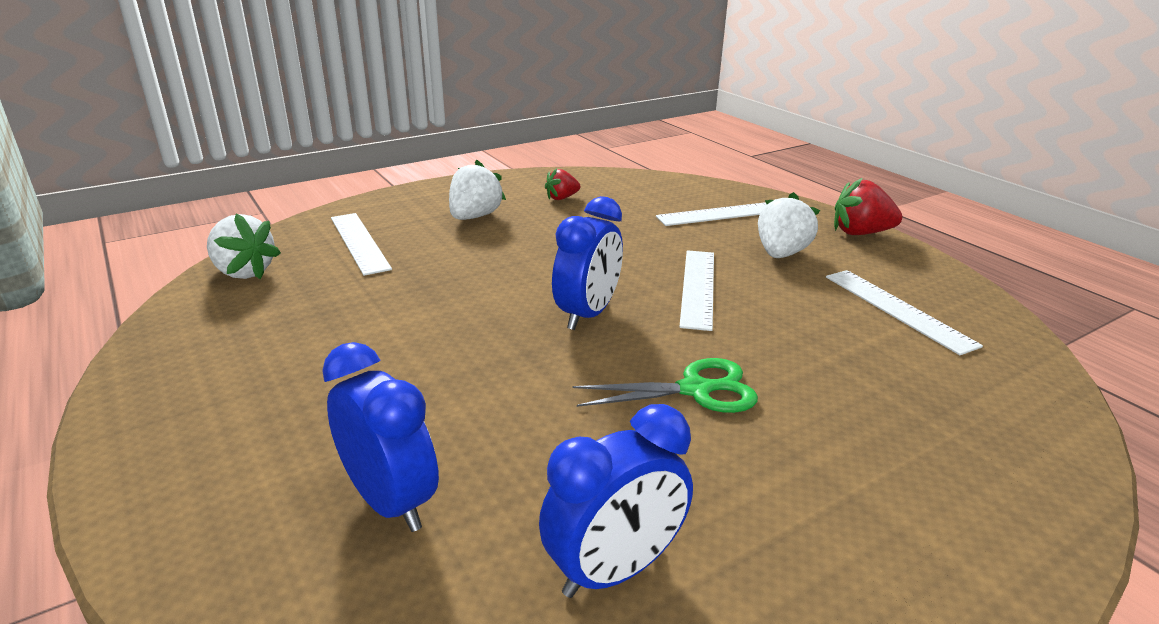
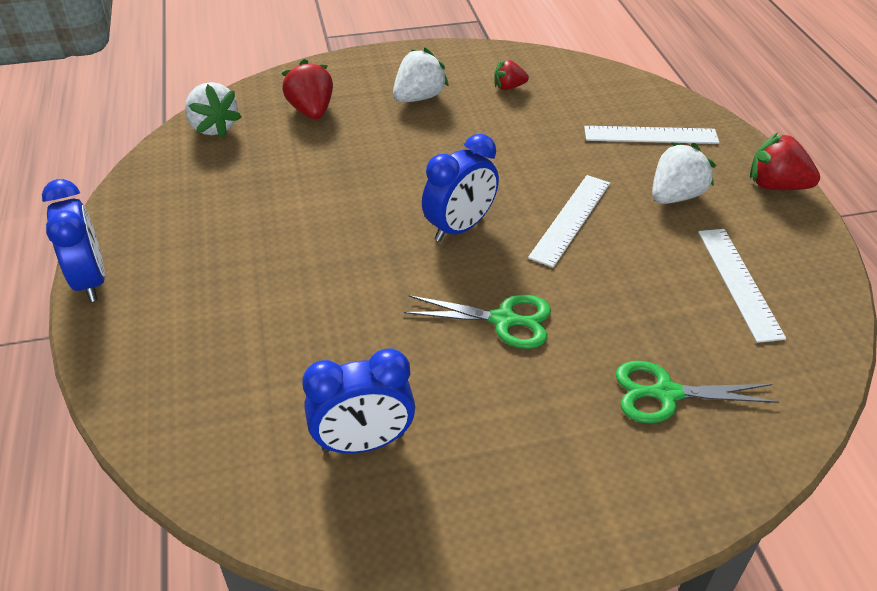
camera: 20 degrees right, 15 degrees up
blue clock [322,342,439,532] -> blue clock moved to [42,179,105,302]
white ruler [331,213,392,276] -> red strawberry [282,59,333,119]
none -> green scissors [616,361,779,423]

